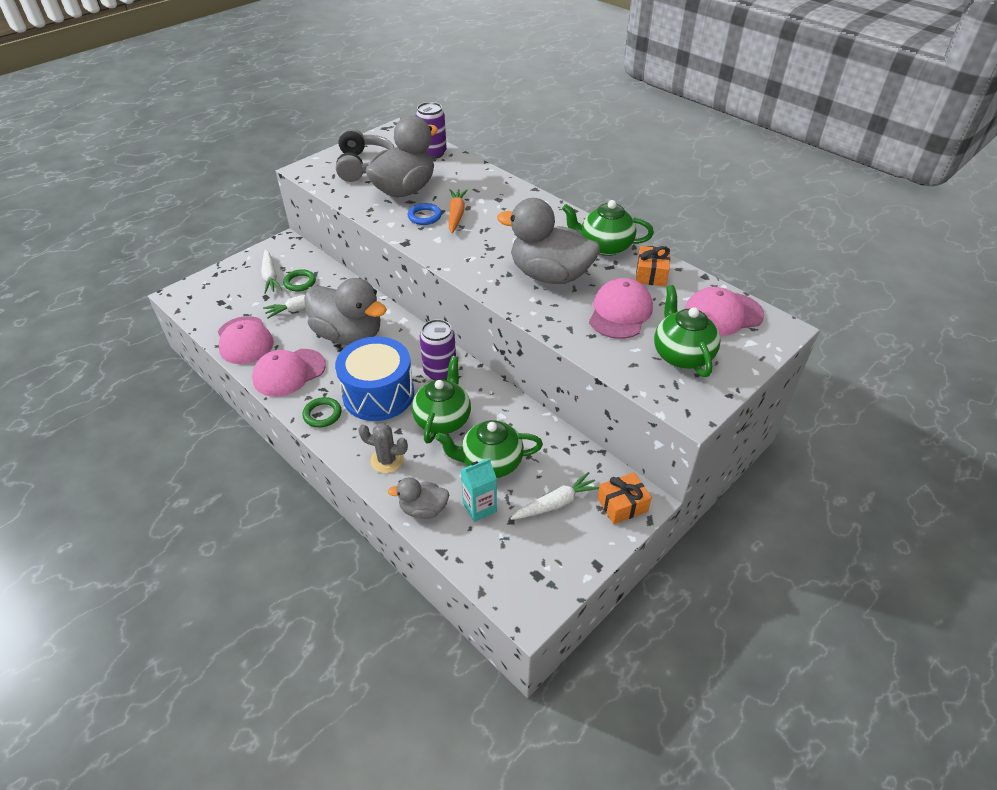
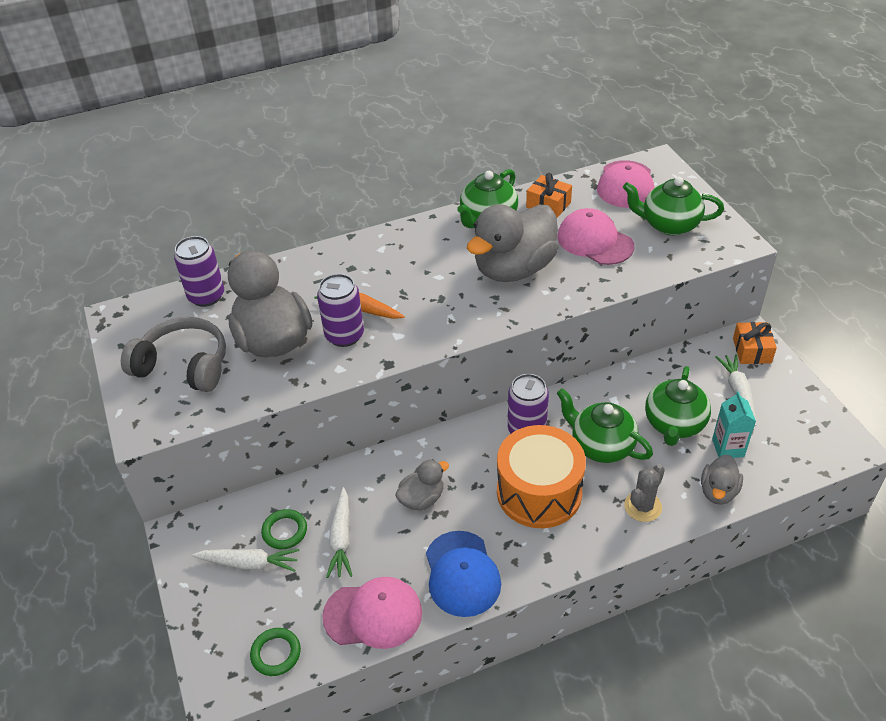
camera: 65 degrees left, 0 degrees up
pink cap [252,349,326,397] -> blue cap [426,531,501,617]
green ring [303,397,341,428] -> green ring moved to [250,628,301,676]
grey duck [304,278,387,345] -> grey duck [395,459,449,511], size x0.50
blue drum [335,336,414,421] -> orange drum [497,425,586,528]
blue ring [408,203,442,225] -> purple can [317,274,364,347]

